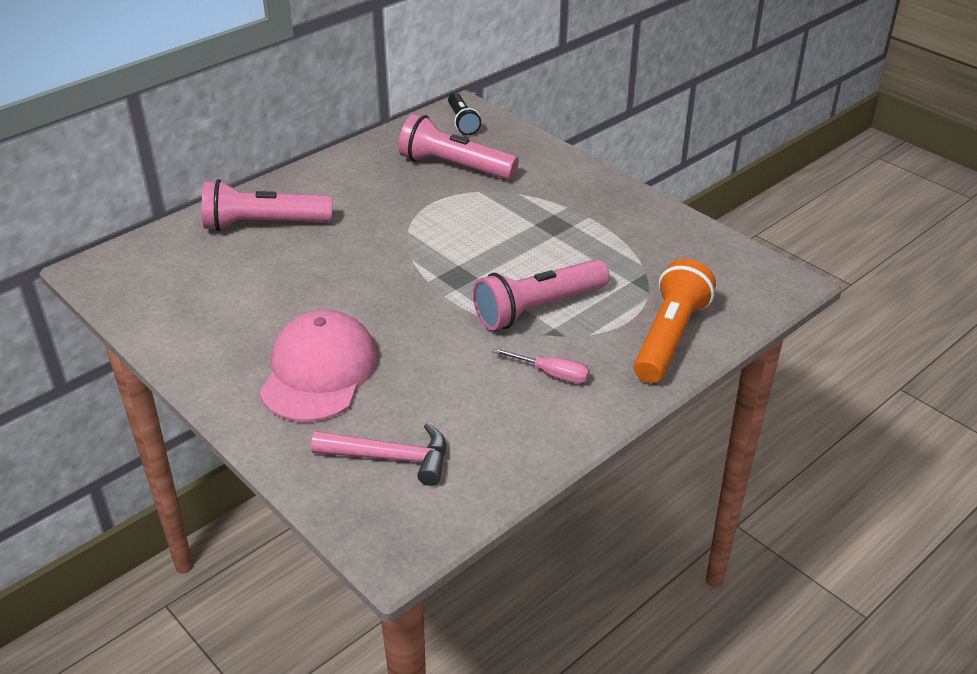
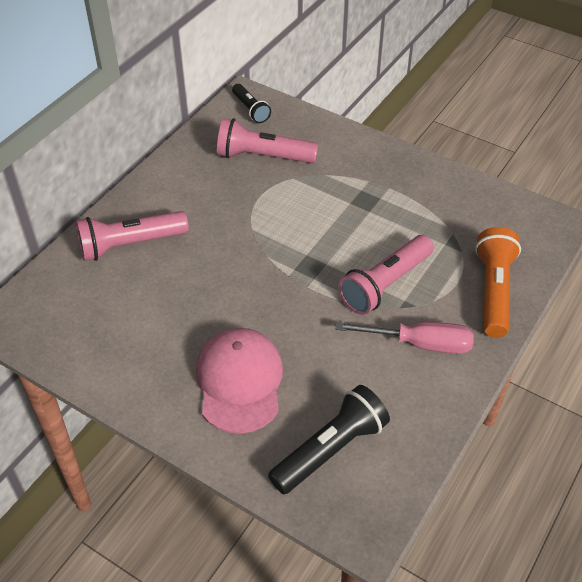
camera: 15 degrees left, 10 degrees up
pink hammer [311,423,446,486] -> black flashlight [268,385,390,494]
pink screwdriver [492,348,590,383] -> pink screwdriver [335,322,474,354], size x1.69

